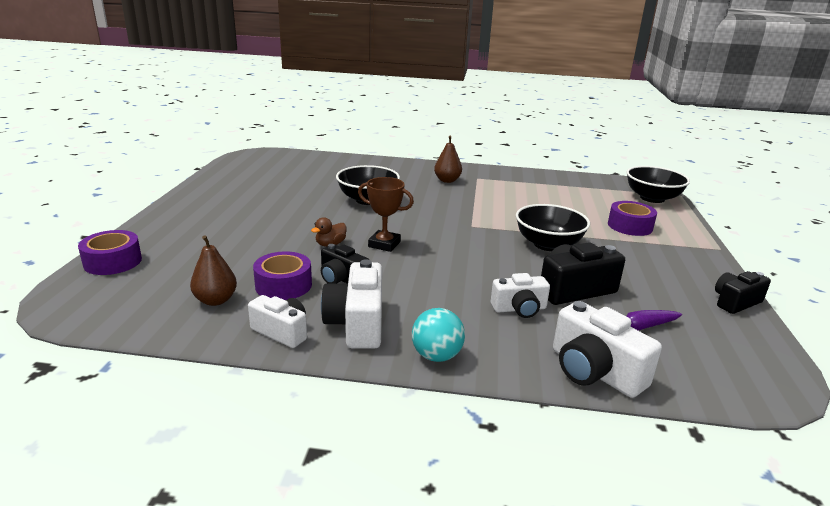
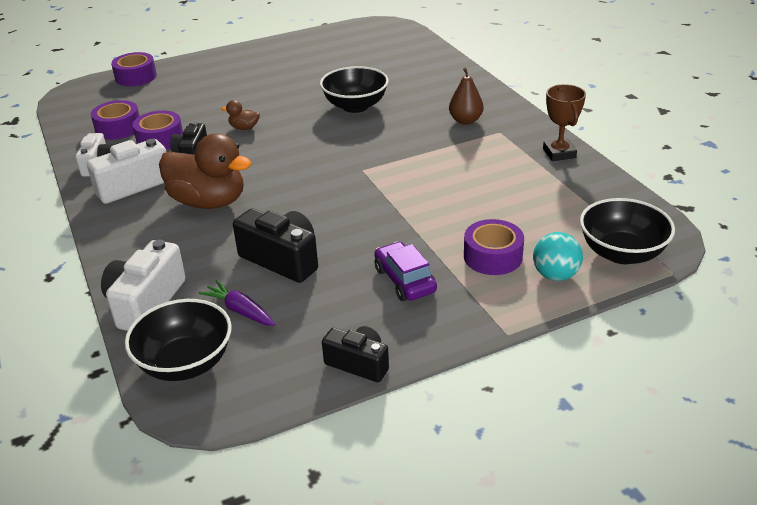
camera: 60 degrees right, 10 degrees up
brown pear [190,235,237,306] -> purple tape [91,100,139,140]
brown trophy [358,177,414,252] -> brown trophy moved to [543,84,586,161]
turquoise ball [412,308,465,362] -> turquoise ball moved to [533,232,583,281]
white camera [491,273,550,318] -> none
black bowl [516,204,590,251] -> black bowl moved to [125,299,232,381]
none -> brown duck [159,133,252,209]
none -> purple car [374,242,437,301]

